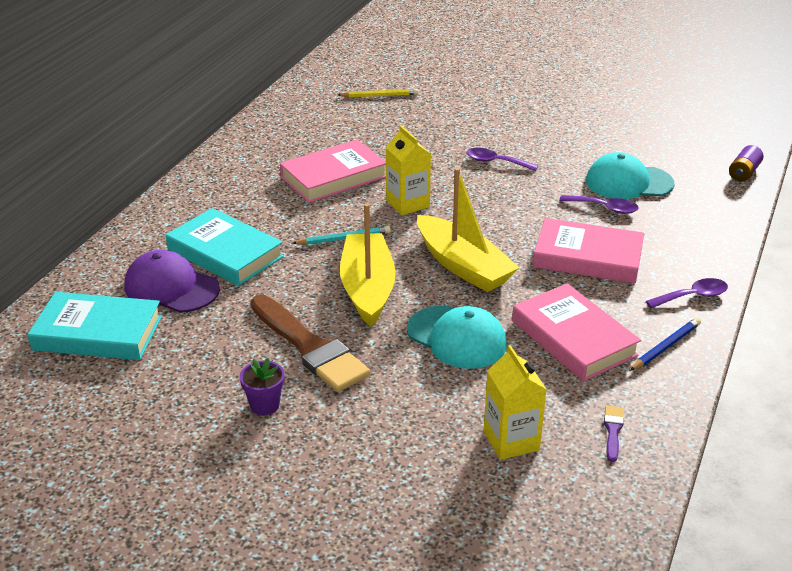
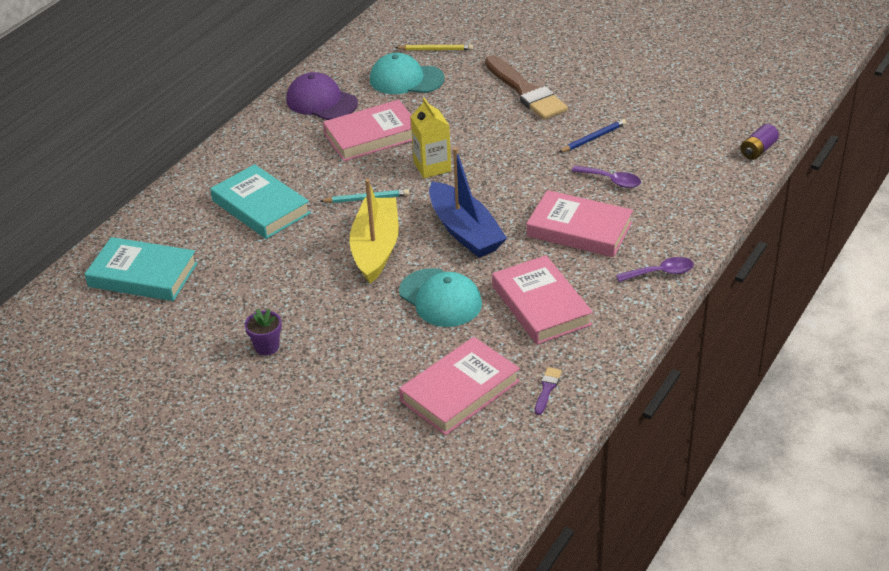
camera: 10 degrees right, 5 degrees up
purple cap [124,250,220,313] -> purple cap moved to [286,72,358,120]
brown brush [251,295,370,392] -> brown brush moved to [485,55,568,120]
yellow boat [417,168,520,292] -> blue boat [429,147,507,258]
purple spoon [467,148,538,171] -> none
yellow carton [484,345,547,460] -> pink book [399,337,520,435]
turquoise cap [586,152,674,199] -> turquoise cap moved to [370,53,445,94]
blue pencil [630,318,701,371] -> blue pencil moved to [558,119,626,153]

